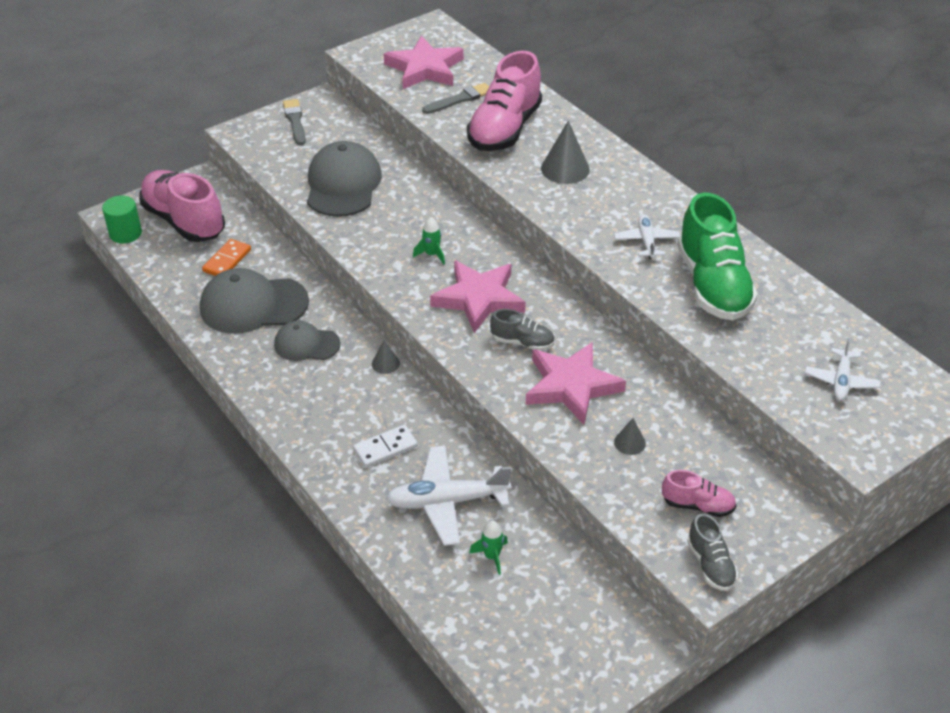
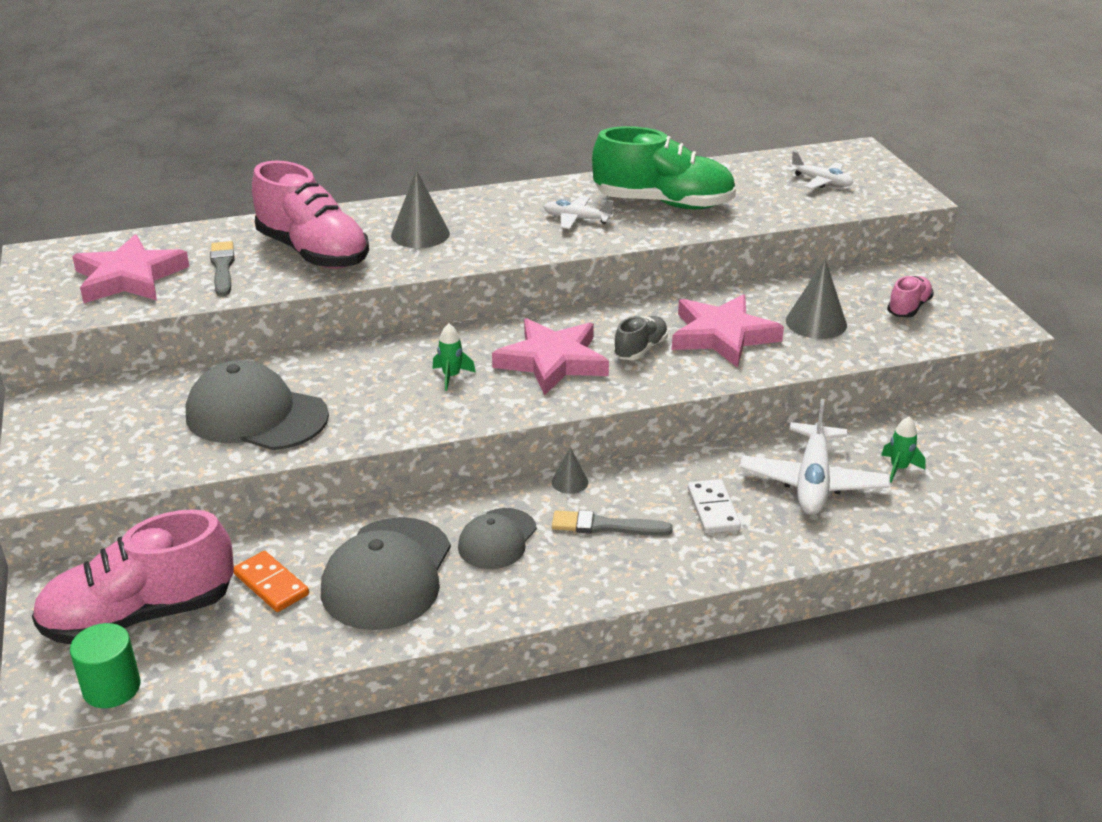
camera: 70 degrees left, 10 degrees down
grey brush [283,99,306,145] -> grey brush moved to [552,510,673,536]
grey cone [614,418,646,455] -> grey cone [786,259,847,339], size x1.84
grey shoe [687,514,738,591] -> none

